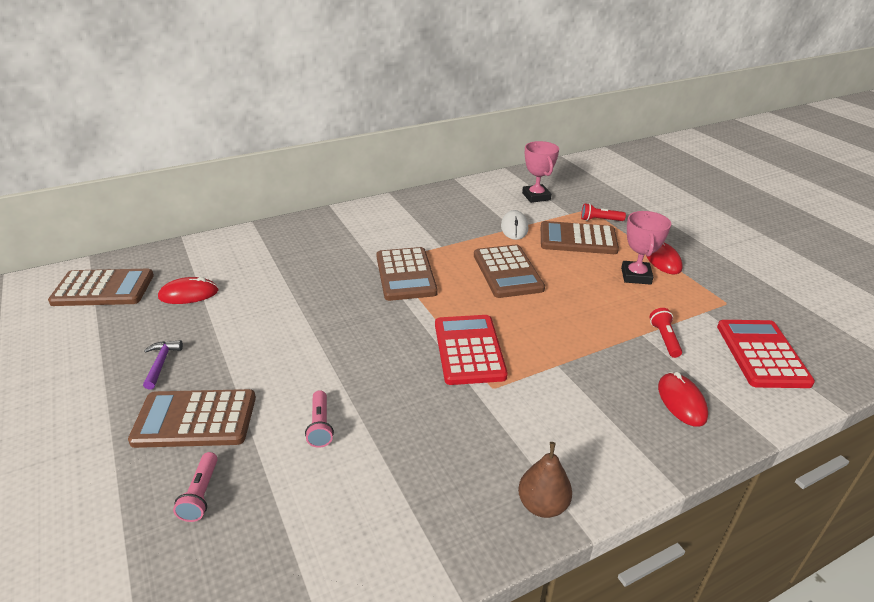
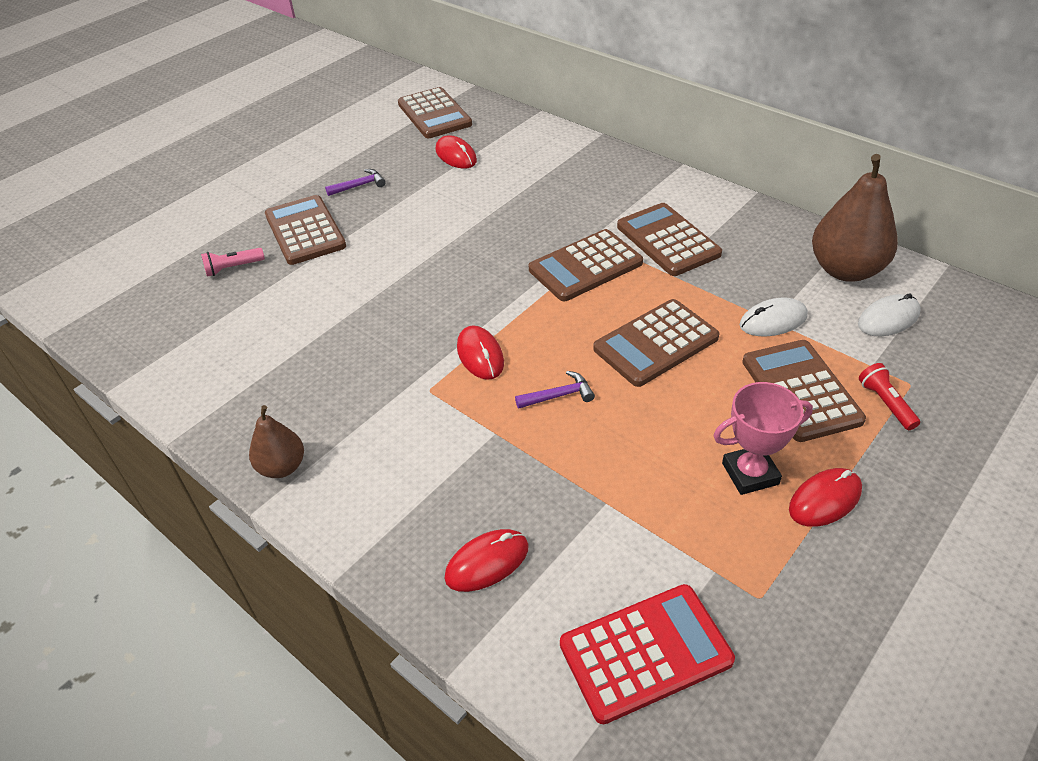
camera: 70 degrees right, 10 degrees up
pink flashlight [305,390,334,448] -> none
red calculator [435,315,508,385] -> red mouse [457,325,504,380]
pink trophy [522,141,559,203] -> white mouse [858,293,921,336]
red flashlight [650,308,682,358] -> none
none -> purple hammer [515,371,595,409]
none -> brown calculator [617,203,722,276]
none -> brown pear [812,154,898,282]

